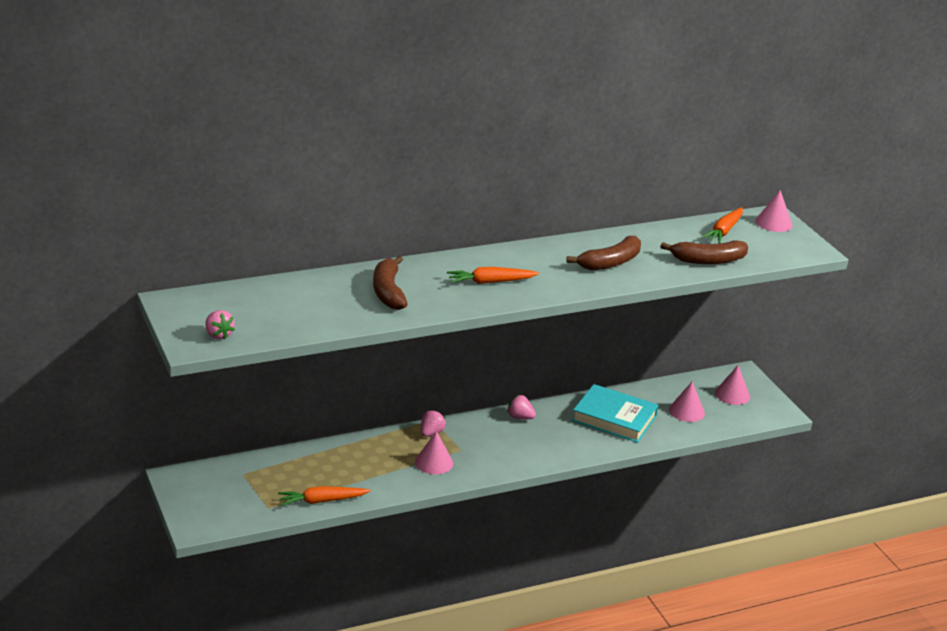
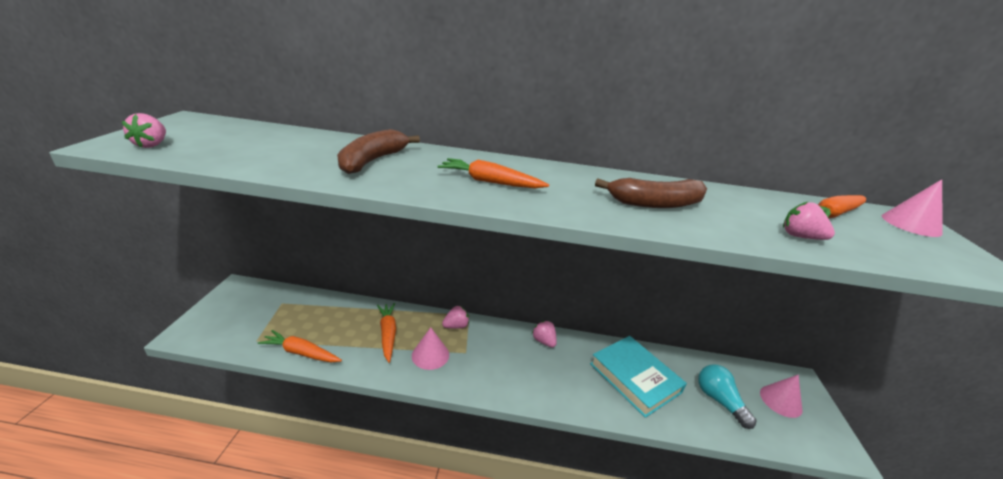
camera: 30 degrees right, 0 degrees up
brown banana [660,240,748,264] -> pink strawberry [783,202,835,240]
pink cone [669,382,705,422] -> turquoise light bulb [698,364,757,429]
none -> orange carrot [377,303,396,363]

